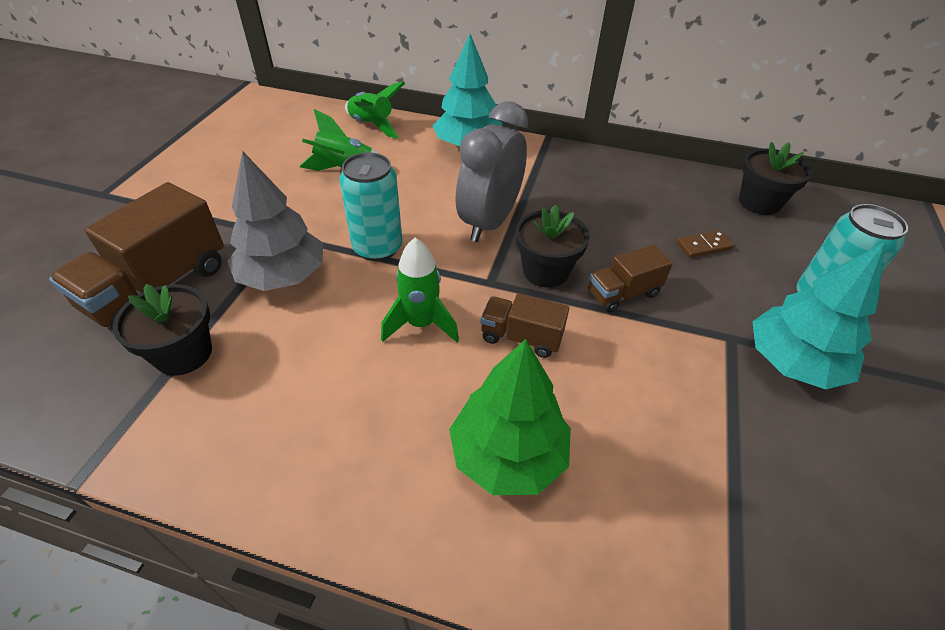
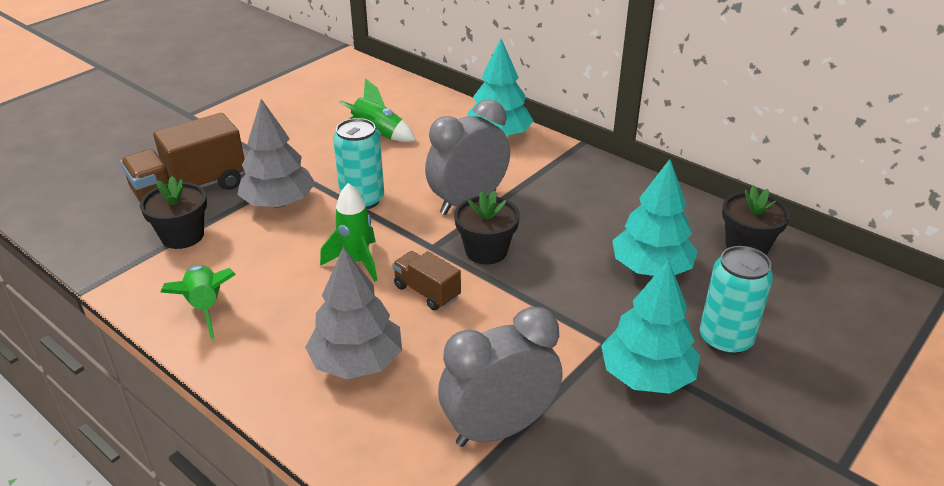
camera: 25 degrees right, 10 degrees down
green rocket [345,82,405,138] -> green rocket moved to [161,265,236,339]
green tree [449,339,571,495] -> grey tree [305,247,402,379]
brown truck [588,245,673,312] -> none
brown domino [677,230,734,258] -> turquoise tree [612,159,698,276]
none -> grey clock [438,307,563,447]

